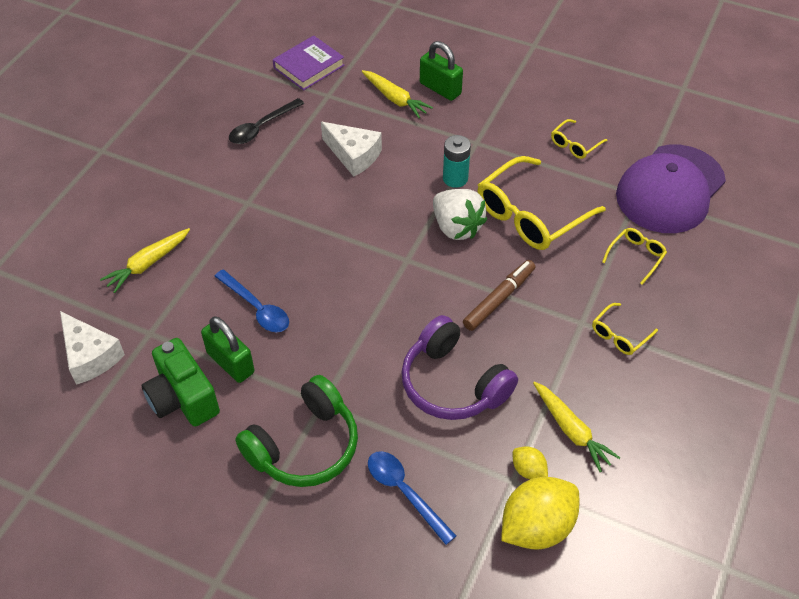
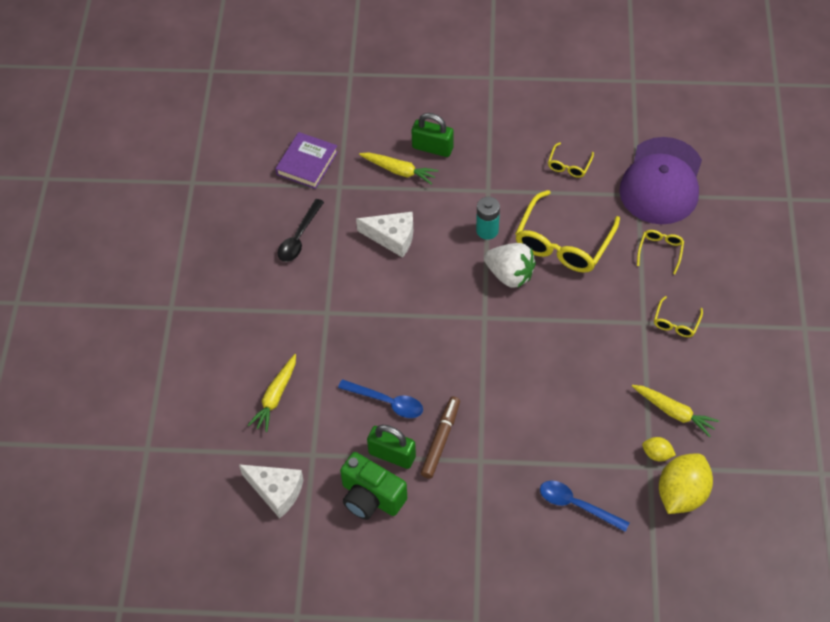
camera: 20 degrees left, 5 degrees up
green headphones [235,375,358,487] -> none
purple headphones [401,315,518,420] -> none
brown marker [463,260,535,331] -> brown marker moved to [421,396,460,479]

